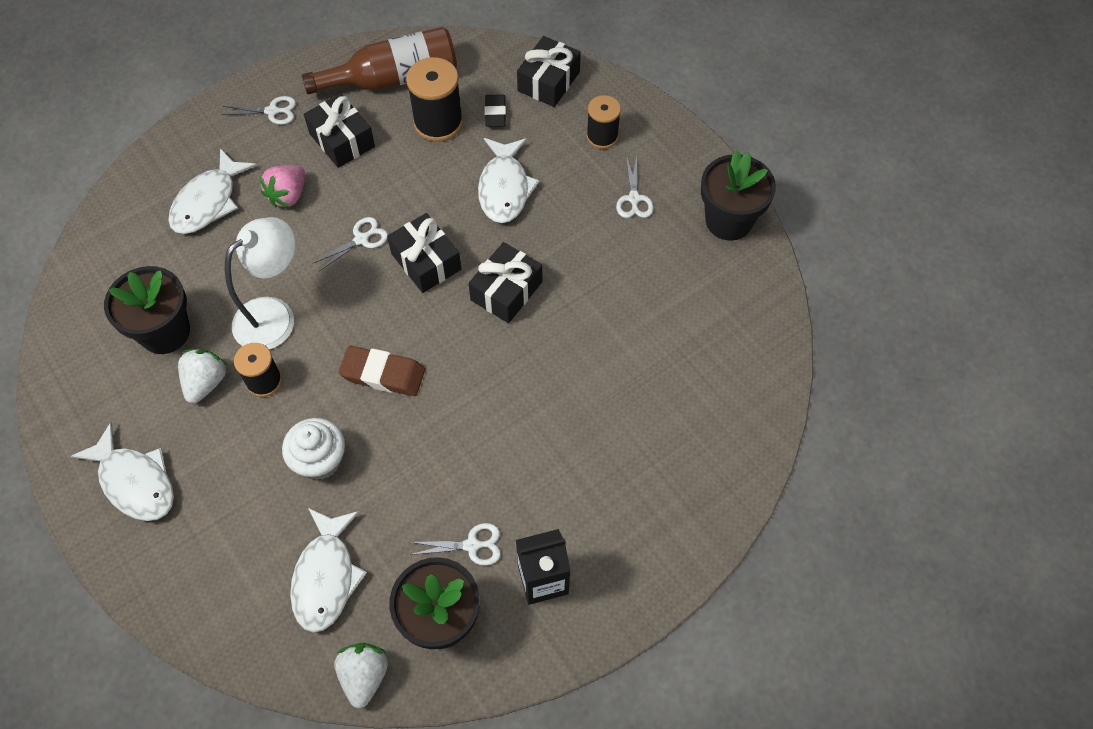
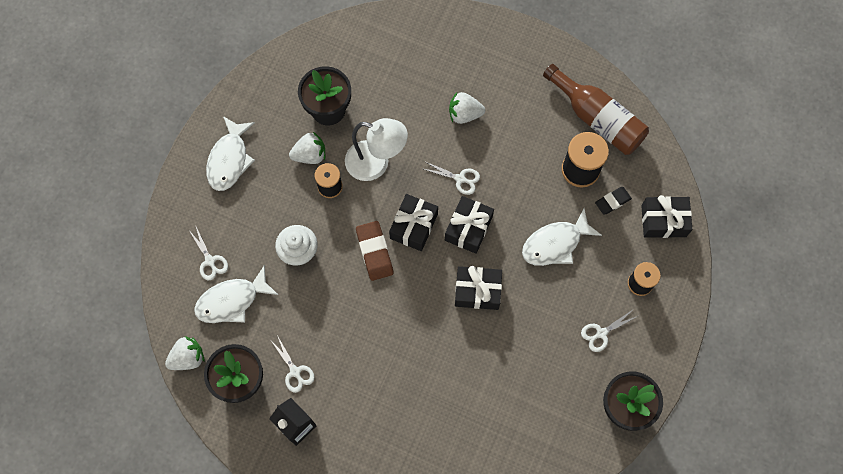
camera: 60 degrees right, 10 degrees up
white fish [168,148,257,234] -> none
white scissors [221,96,296,125] -> white scissors moved to [188,225,228,281]
pink strawberry [259,165,305,207] -> white strawberry [449,92,485,124]
black gift [304,93,375,168] -> black gift moved to [389,194,438,251]

